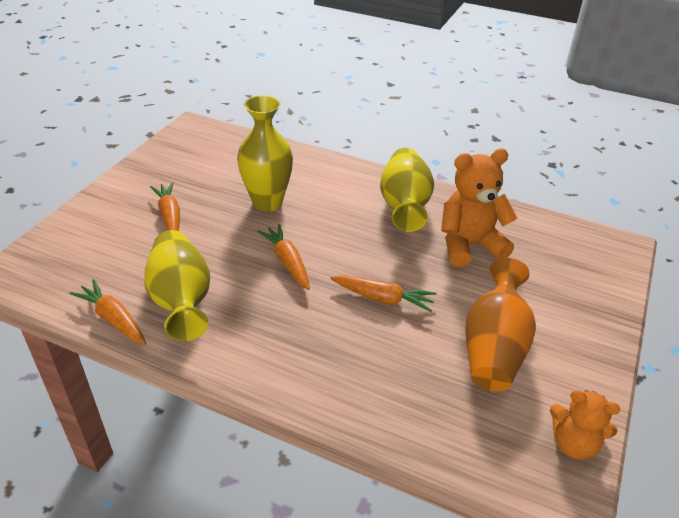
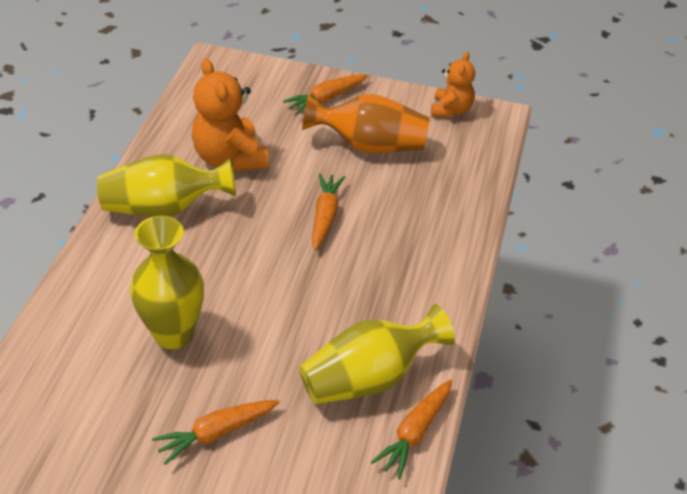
camera: 100 degrees left, 5 degrees up
orange carrot [257,224,310,290] -> orange carrot moved to [283,74,368,114]

